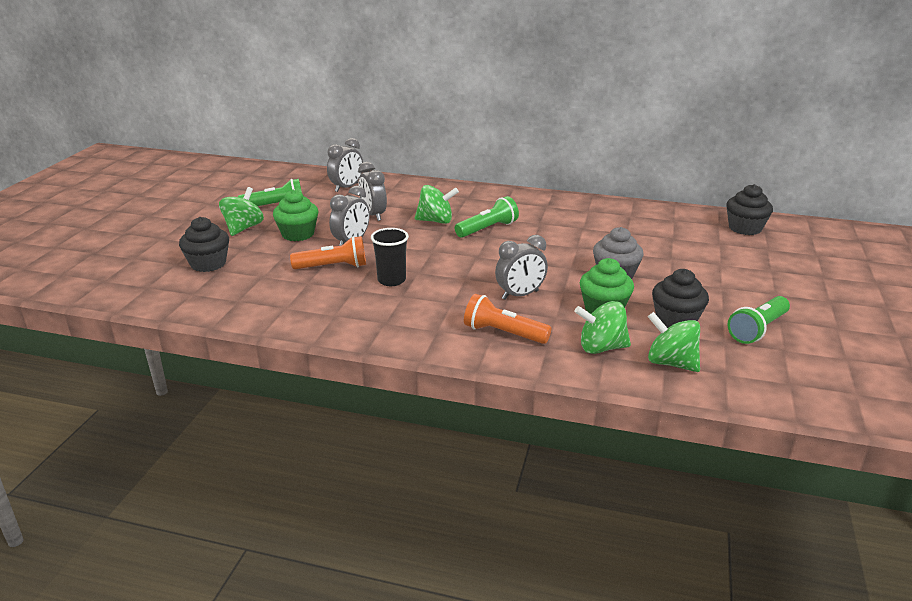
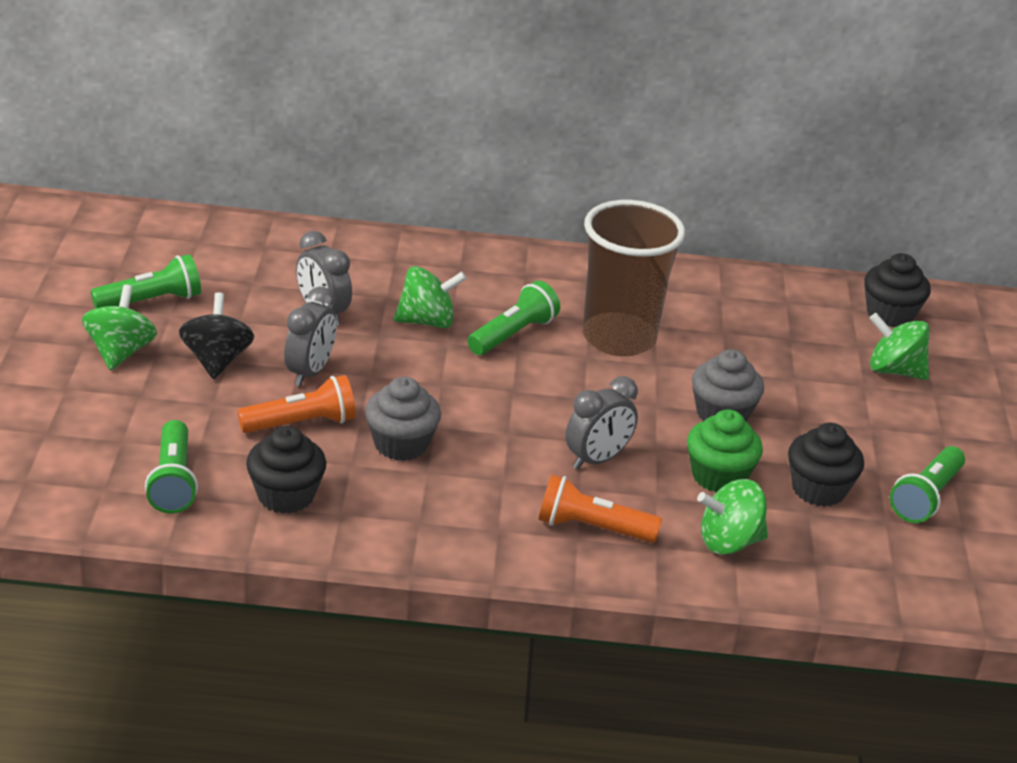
camera: 15 degrees left, 5 degrees up
black cupcake [179,217,229,272] -> black cupcake moved to [246,426,327,514]
green cupcake [273,190,318,241] -> black spinning top [179,292,254,379]
grey clock [327,138,363,192] -> none
black cup [371,228,409,286] -> grey cupcake [365,377,441,461]
green spinning top [648,312,700,372] -> green spinning top moved to [869,313,929,380]
none -> green flashlight [145,420,198,514]
none -> brown cup [583,200,685,356]

